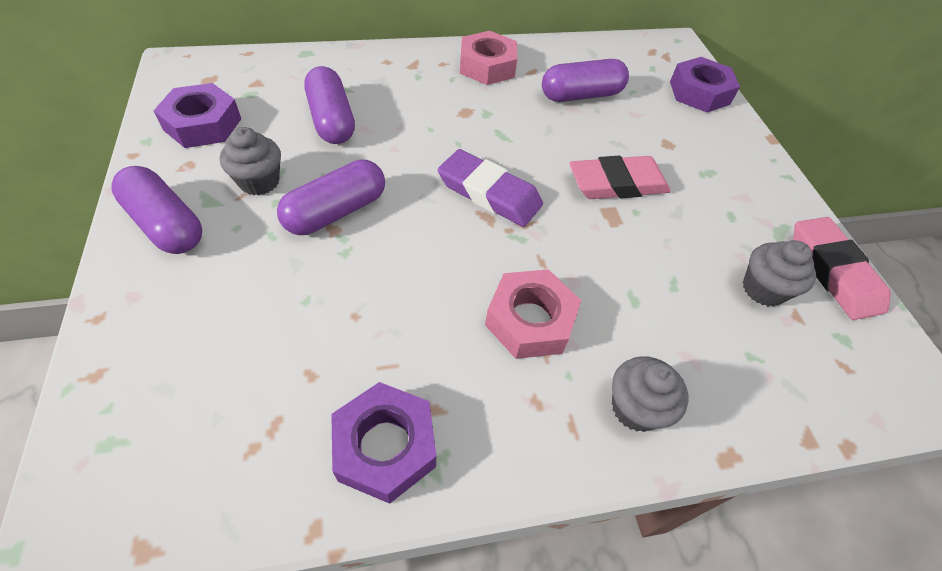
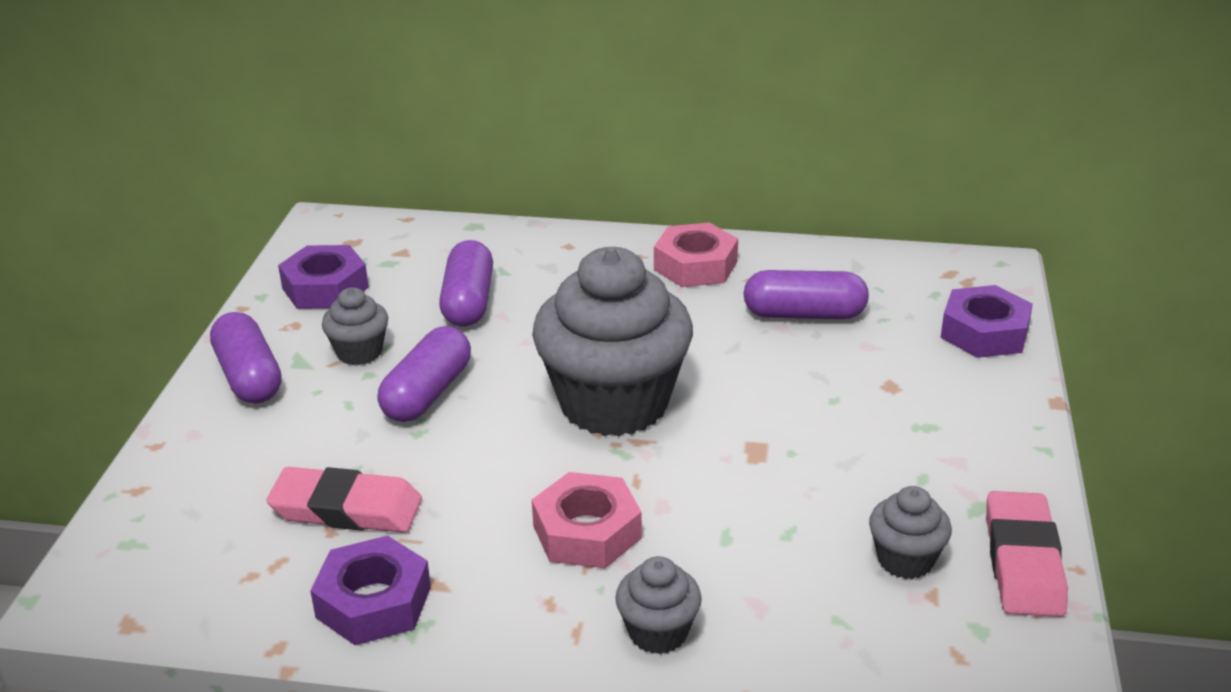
camera: 25 degrees right, 20 degrees down
purple capsule [277,159,385,235] -> purple capsule turned 45 degrees counterclockwise [377,326,471,422]
purple eraser [438,149,543,227] -> grey cupcake [532,247,693,436]
pink eraser [569,156,671,199] -> pink eraser moved to [266,467,422,533]

